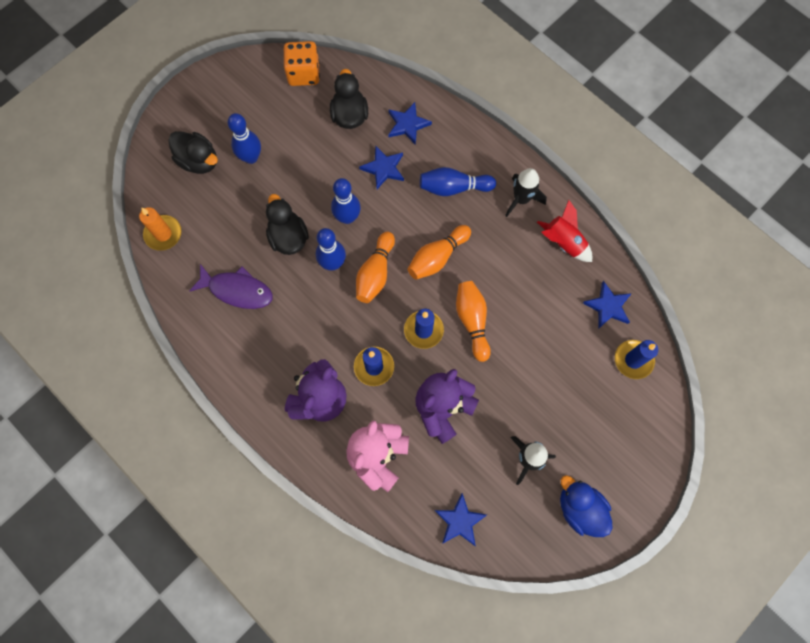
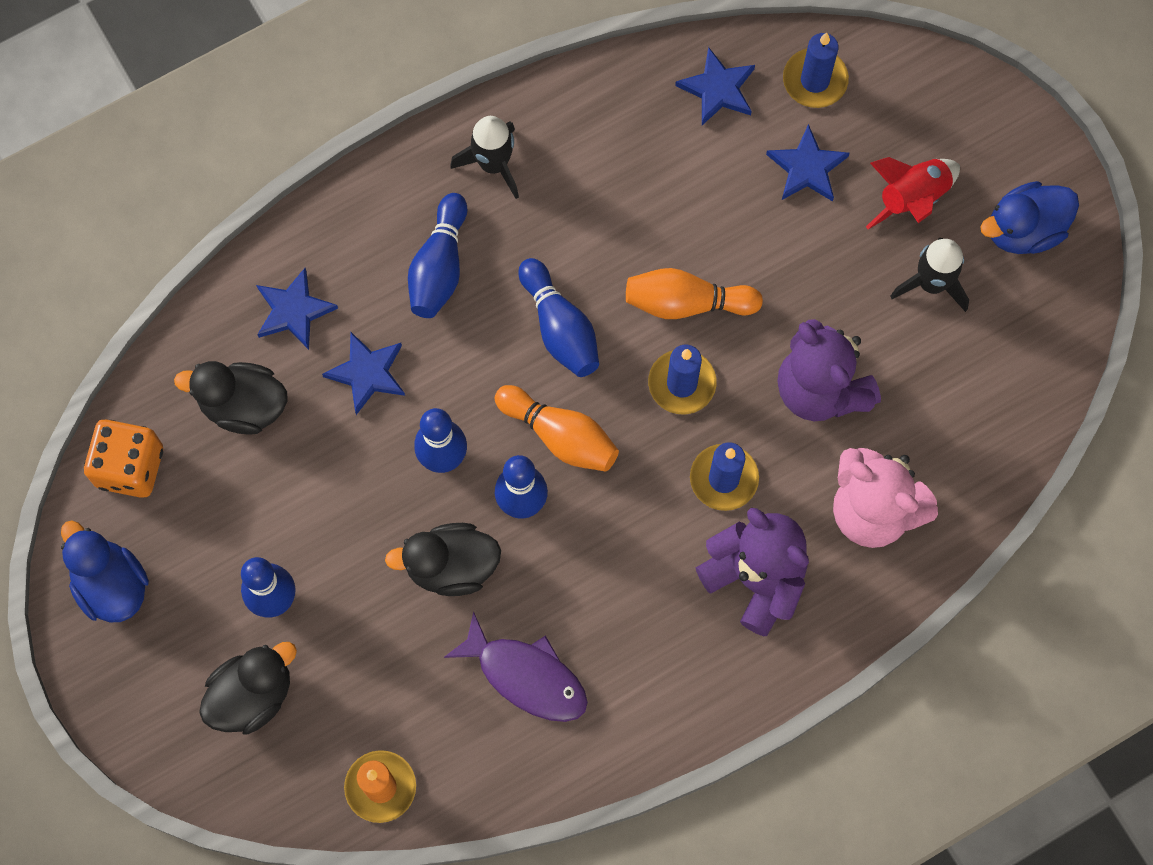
camera: 75 degrees left, 0 degrees up
purple fish [189,264,273,309] -> purple fish turned 90 degrees clockwise [444,611,588,722]
orange bowling pin [408,225,471,280] -> blue bowling pin [518,258,599,377]
blue star [434,493,487,546] -> blue star moved to [766,124,849,201]
red rocket [537,200,592,262] -> red rocket moved to [866,157,960,229]
none -> blue duck [61,520,149,622]

